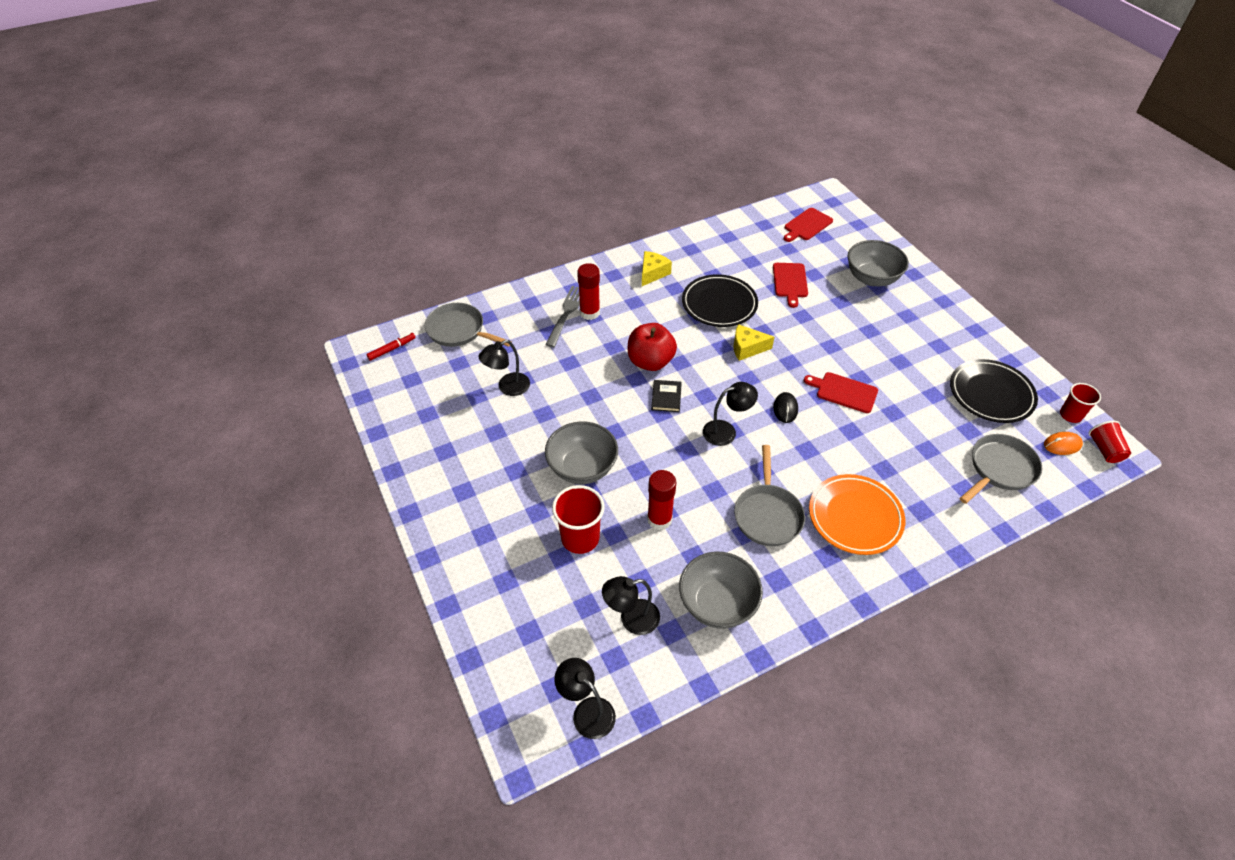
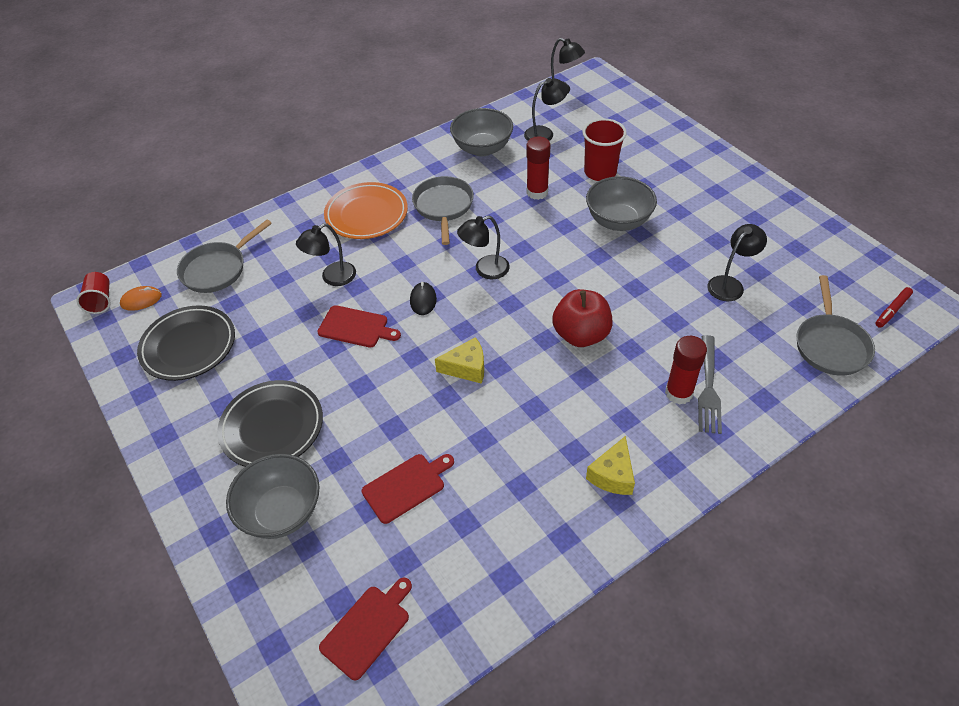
camera: 175 degrees right, 0 degrees up
grey pan [425,303,512,347] -> grey pan turned 75 degrees clockwise [797,275,875,375]
black book [651,380,682,412] -> none
black plate [682,274,758,327] -> black plate moved to [217,380,323,467]
red cutting board [773,263,808,308] -> red cutting board turned 60 degrees clockwise [362,454,454,524]
red cup [1060,383,1101,423] -> none
none -> black lamp [296,223,356,286]

